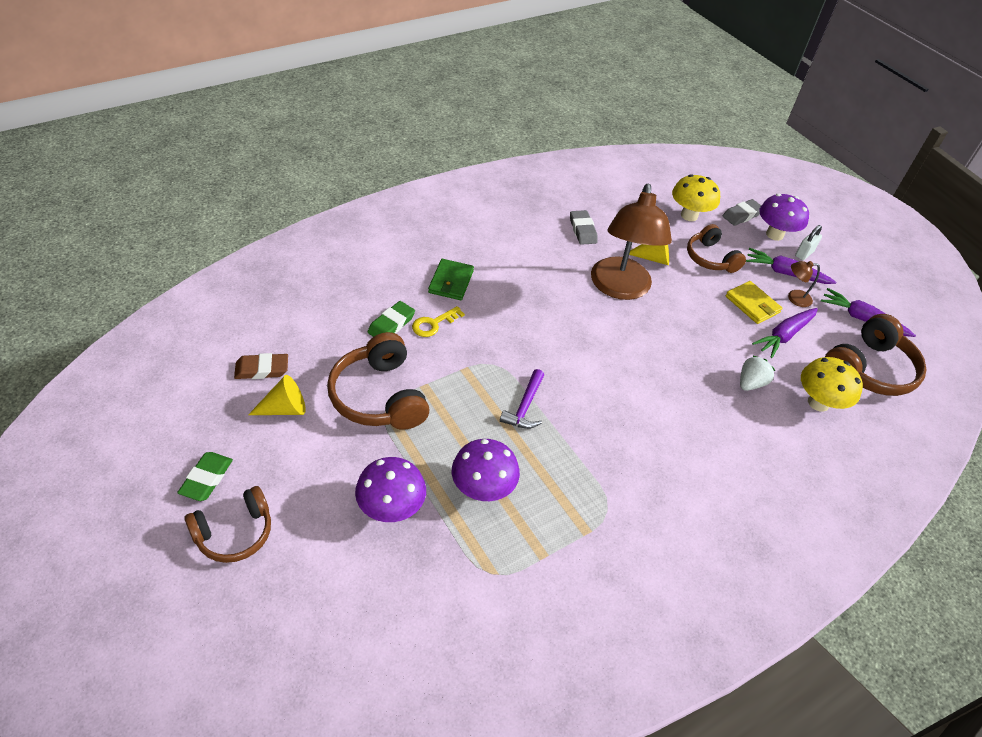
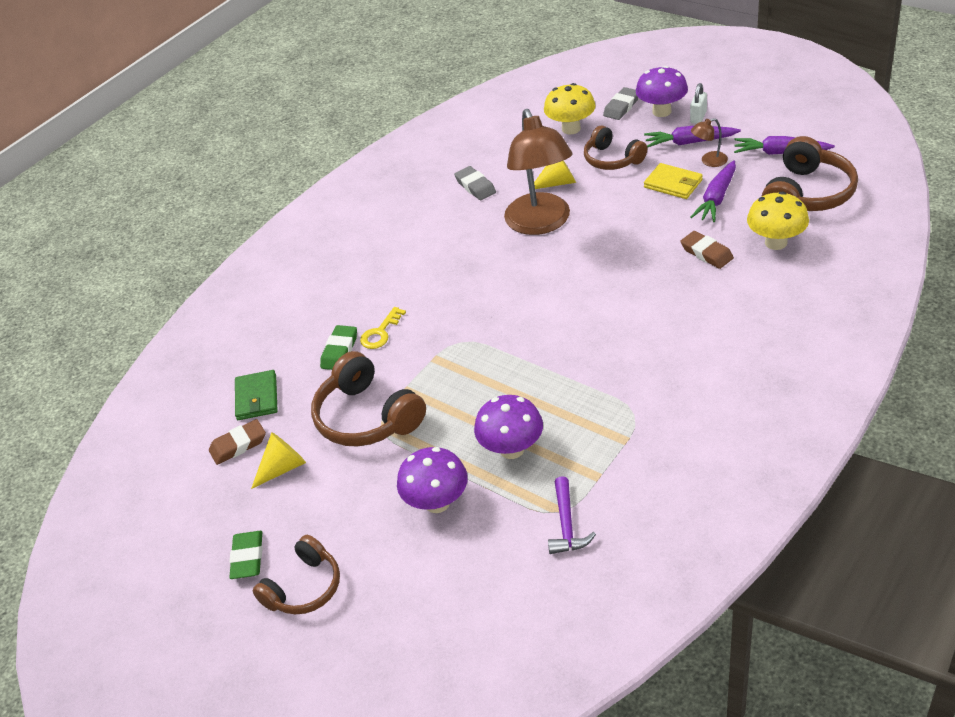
camera: 10 degrees left, 5 degrees down
green wallet [428,259,474,300] -> green wallet moved to [235,370,278,420]
purple hammer [500,369,544,429] -> purple hammer moved to [548,476,596,554]
white strawberry [740,356,775,391] -> brown eraser [680,231,734,269]

